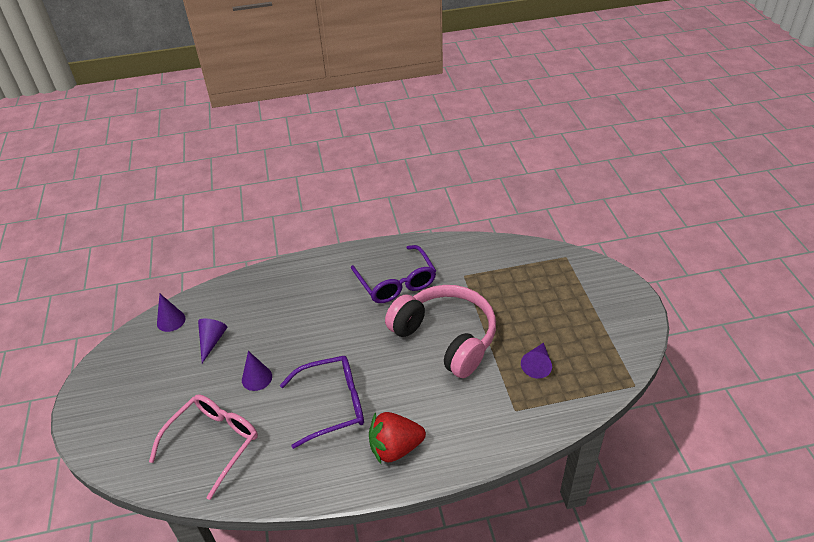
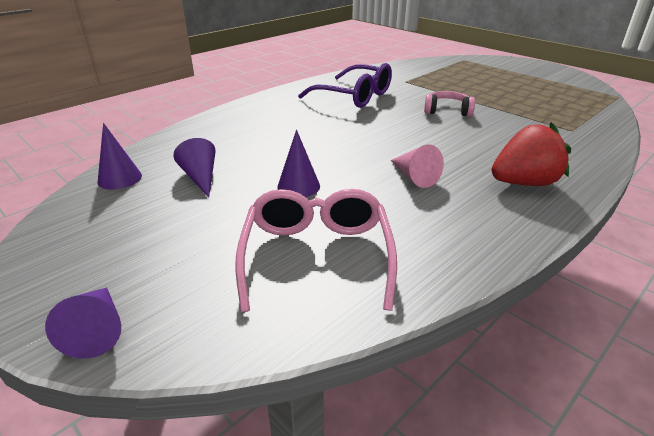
camera: 35 degrees left, 10 degrees down
purple glasses [280,356,364,449] -> pink cone [391,144,444,188]
red strawberry [369,412,426,464] -> red strawberry turned 150 degrees counterclockwise [491,122,571,186]
pink headphones [385,285,496,378] -> pink headphones [424,91,475,117], size x0.44
purple cone [521,343,552,379] -> purple cone moved to [45,287,121,358]

